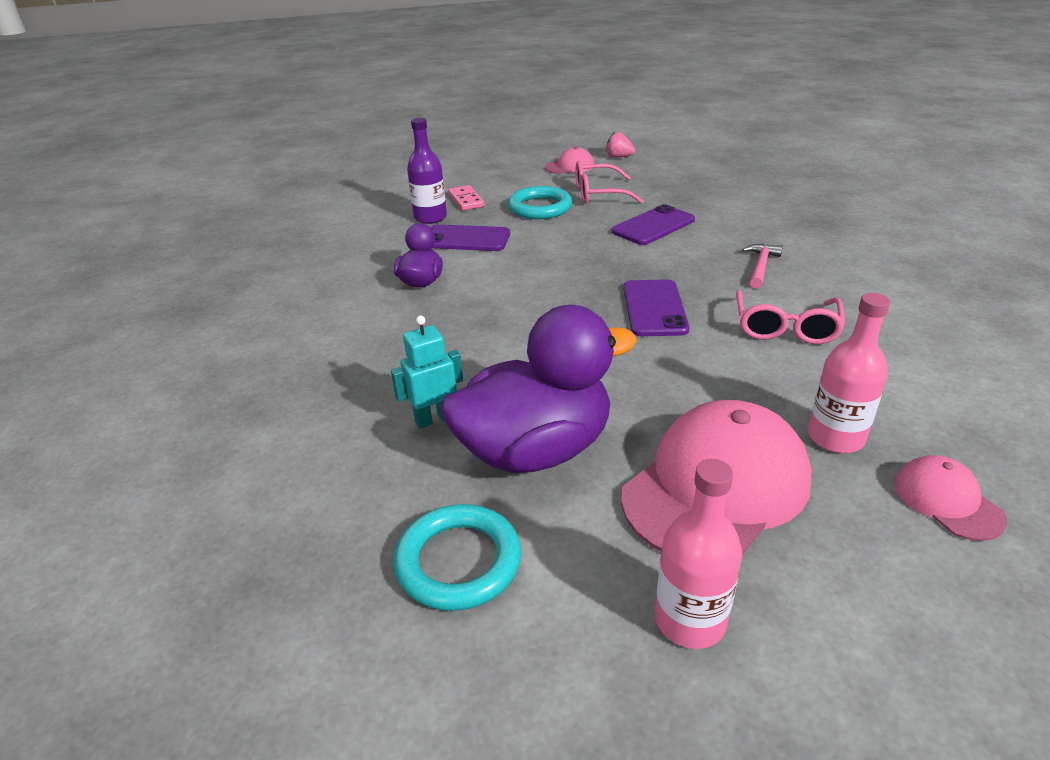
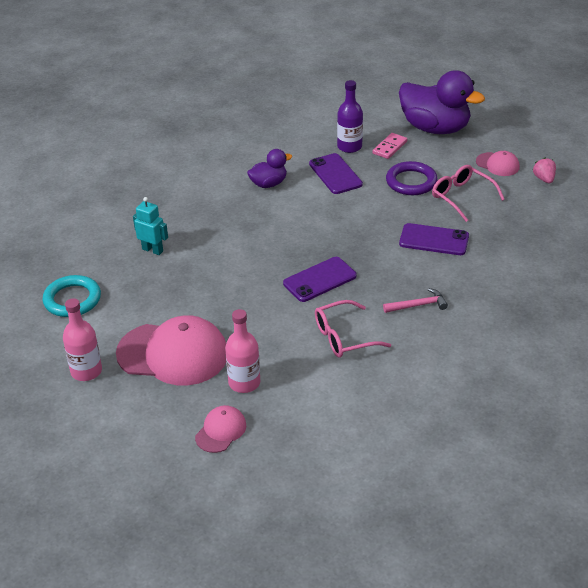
camera: 55 degrees right, 5 degrees up
purple duck [441,305,637,473] -> purple duck moved to [399,70,485,134]
turquoise ring [508,186,572,219] -> purple ring [386,161,437,195]

